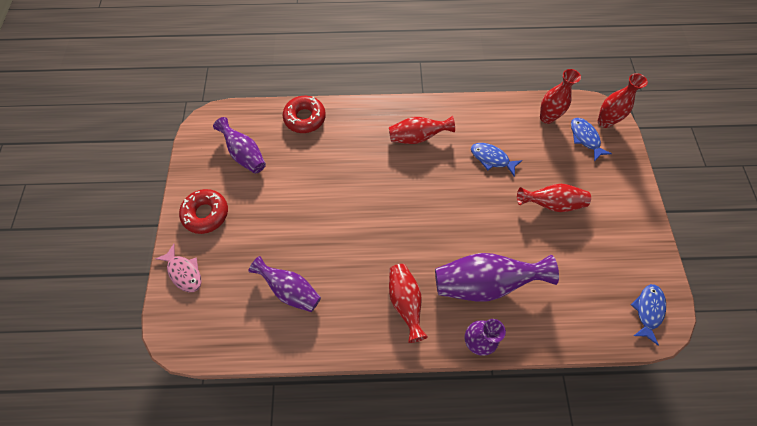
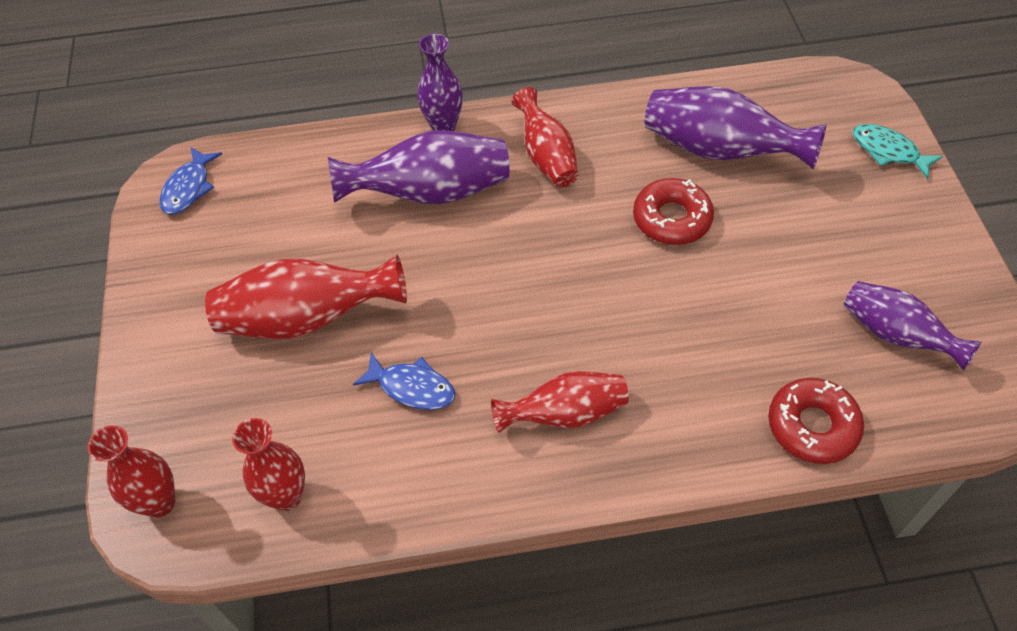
camera: 175 degrees right, 10 degrees down
pink fish [155,244,202,292] -> turquoise fish [853,124,943,179]
red donut [179,189,228,234] -> red donut moved to [633,178,714,245]
purple vase [248,256,321,312] -> purple vase [644,86,827,169], size x1.53
red vase [517,184,591,212] -> red vase [205,255,407,339], size x1.53
blue fish [571,118,612,161] -> none

